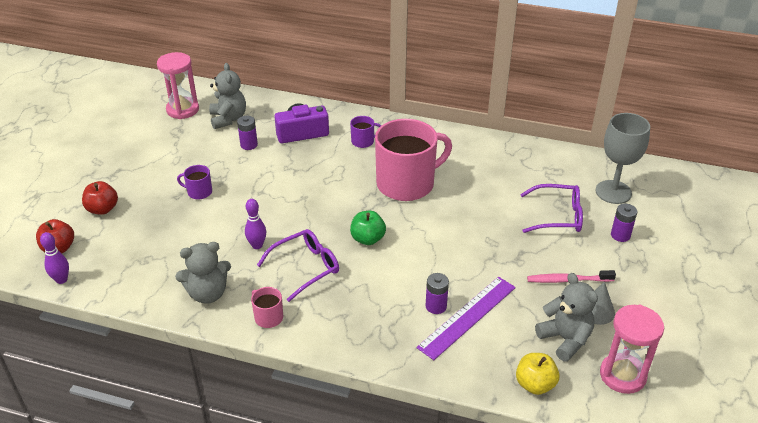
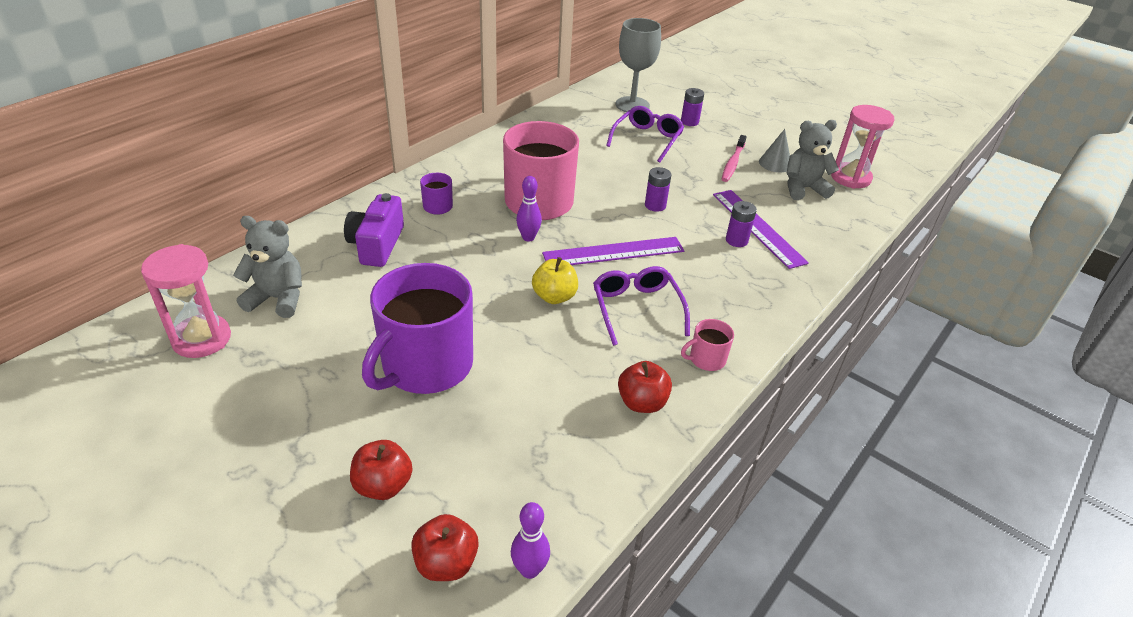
camera: 70 degrees left, 0 degrees up
grey teddy bear [175,242,231,304] -> red apple [618,361,672,413]
purple mug [177,165,212,200] -> purple mug [362,263,473,394], size x2.37
purple battery [237,116,258,150] -> purple battery moved to [645,167,671,212]
purple bowling pin [245,199,266,249] -> purple bowling pin moved to [516,176,542,241]
green apple [350,211,386,245] -> purple ruler [542,237,684,265]
yellow apple [516,353,559,395] -> yellow apple moved to [532,257,578,304]

